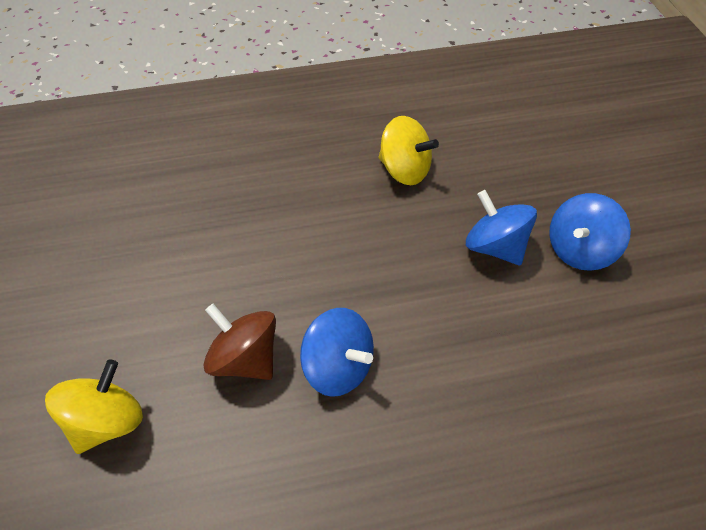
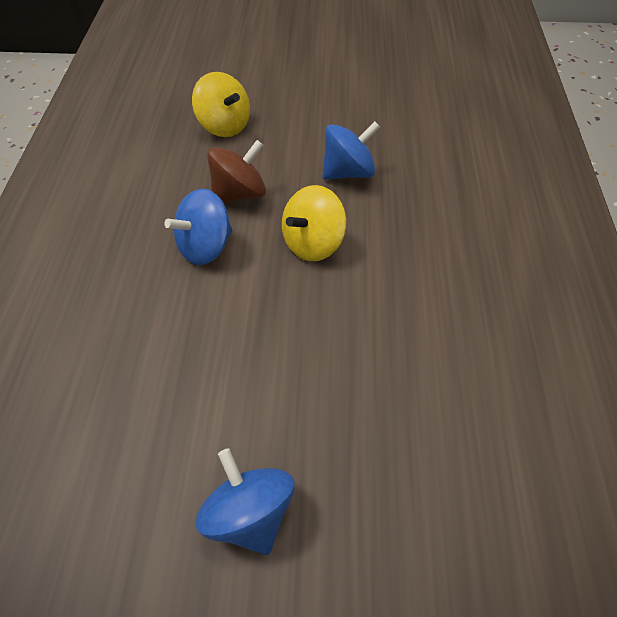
camera: 105 degrees right, 0 degrees up
yellow spinning top [379,116,439,185] -> yellow spinning top moved to [282,185,346,261]
blue spinning top [466,190,537,265] -> blue spinning top moved to [322,121,380,180]

